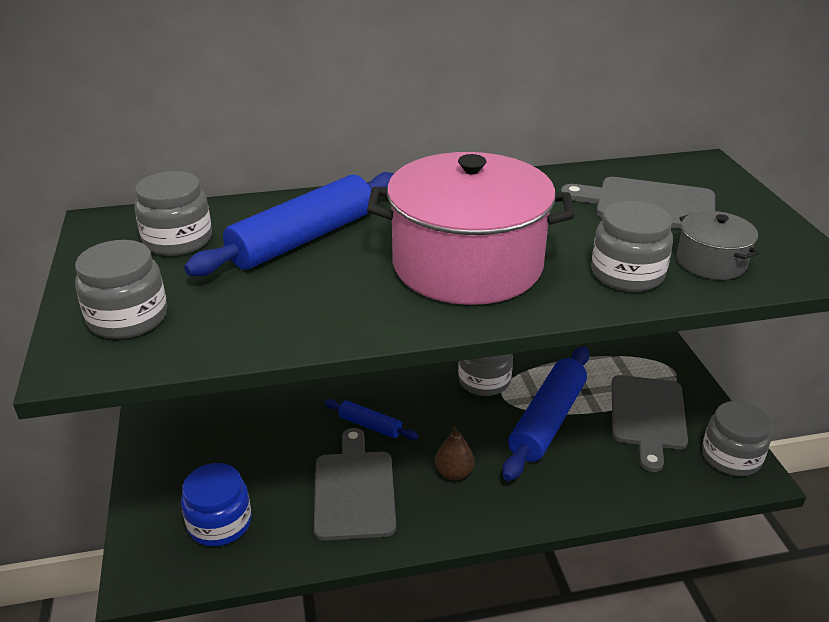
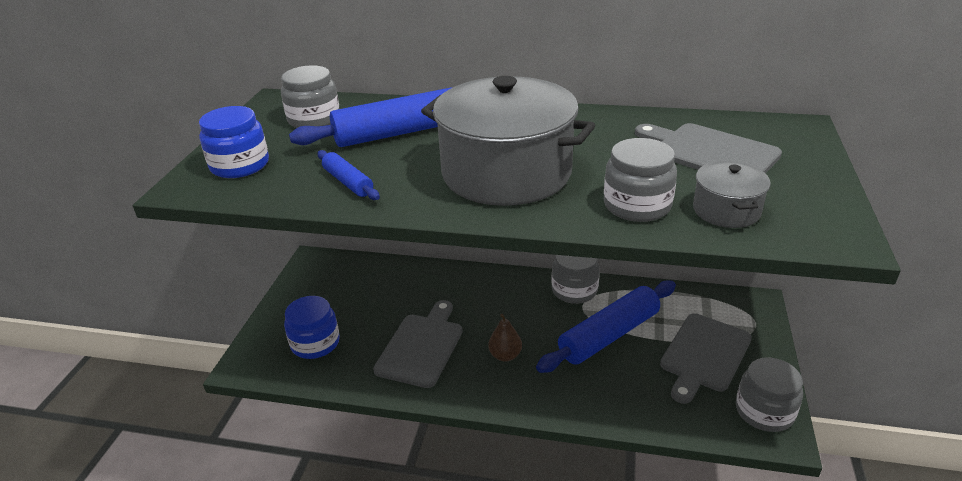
camera: 25 degrees right, 0 degrees up
grey jar [75,240,167,339] -> blue jar [199,106,269,178]
blue rolling pin [324,399,418,440] -> blue rolling pin moved to [317,150,380,200]
pink pot [367,152,575,305] -> grey pot [421,76,595,206]

